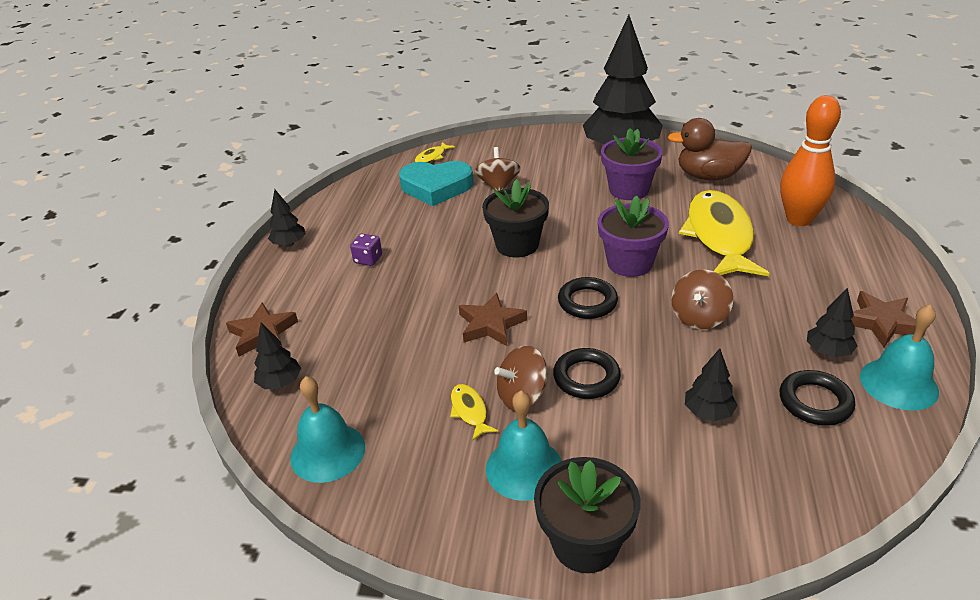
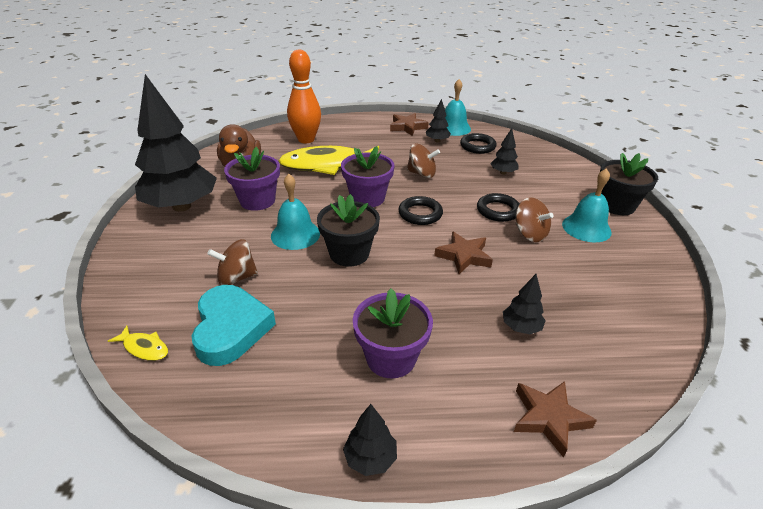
camera: 105 degrees left, 0 degrees up
black tree [254,323,301,389] -> black tree moved to [503,274,546,334]
turquoise bell [290,376,365,483] -> turquoise bell moved to [271,174,320,250]
purple dice [350,234,382,266] -> purple flower pot [353,289,433,379]
yellow fish [450,384,498,441] -> none

